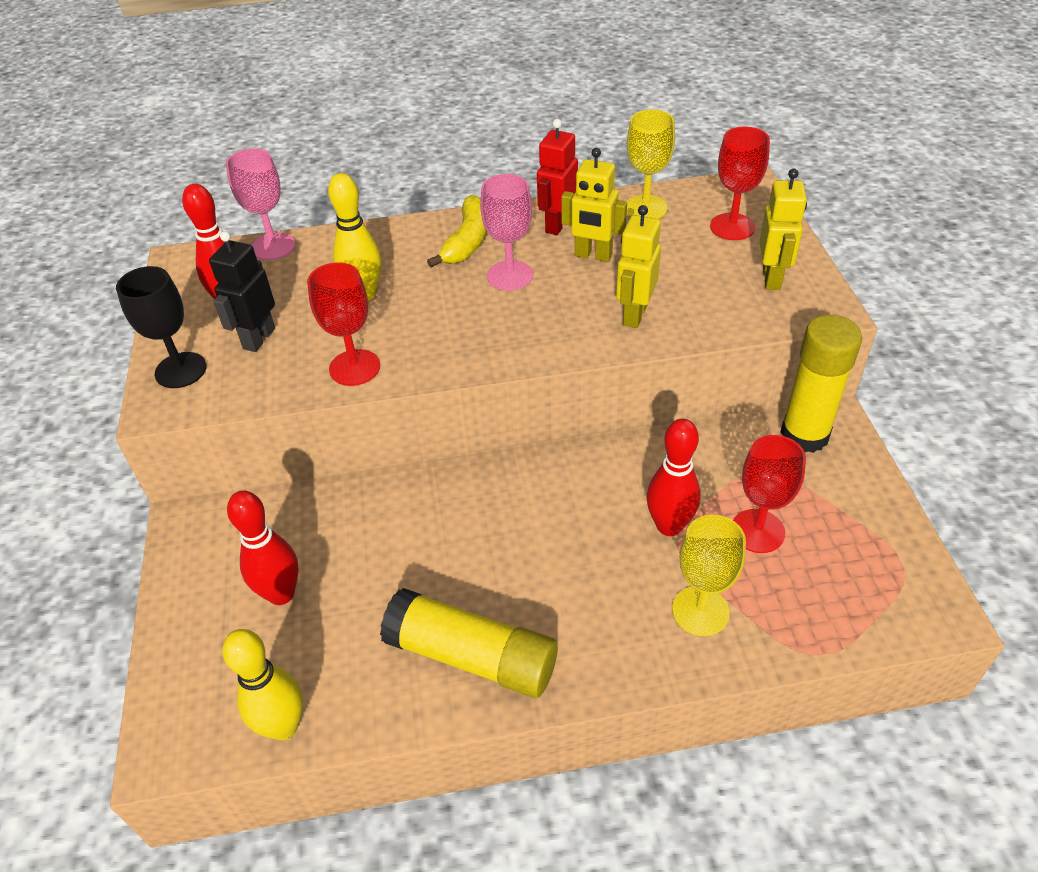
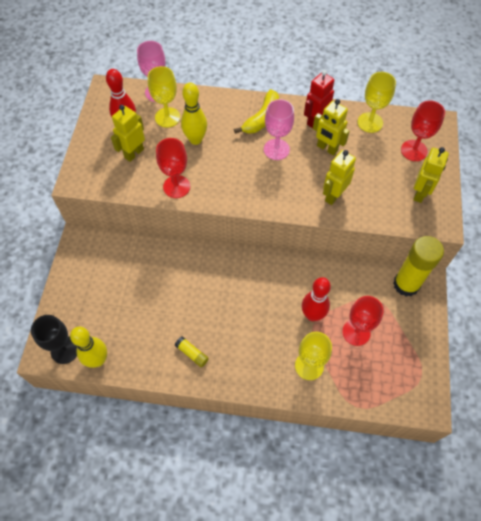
camera: 15 degrees right, 15 degrees up
black goblet [116,266,207,388] -> black goblet moved to [31,315,77,364]
black robot [209,231,275,352] -> yellow robot [111,105,145,162]
red bowling pin [227,490,299,605] -> none
yellow glue stick [380,588,558,698] -> yellow glue stick [175,337,209,367], size x0.43
none -> yellow goblet [148,66,180,128]

